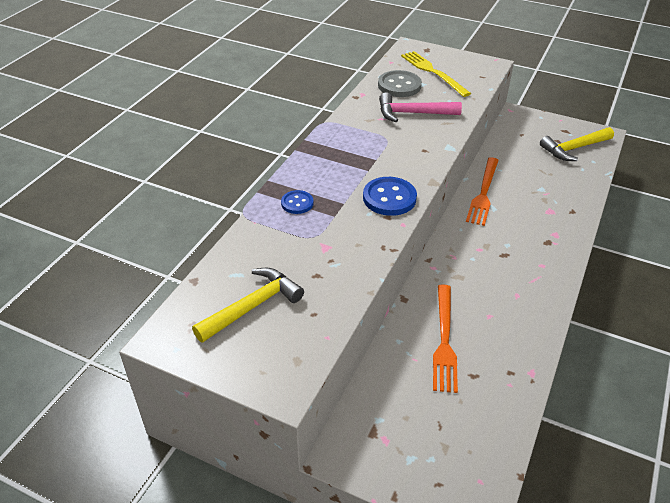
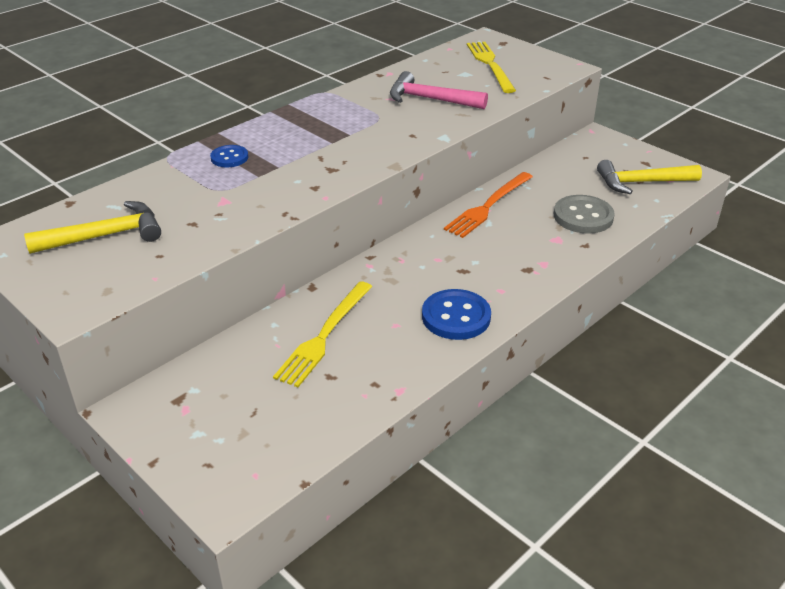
camera: 20 degrees right, 5 degrees down
blue button [363,177,417,216] -> blue button moved to [422,289,491,340]
grey button [378,70,422,97] -> grey button moved to [554,195,615,234]
orange fork [433,284,458,393] -> yellow fork [273,281,372,387]

